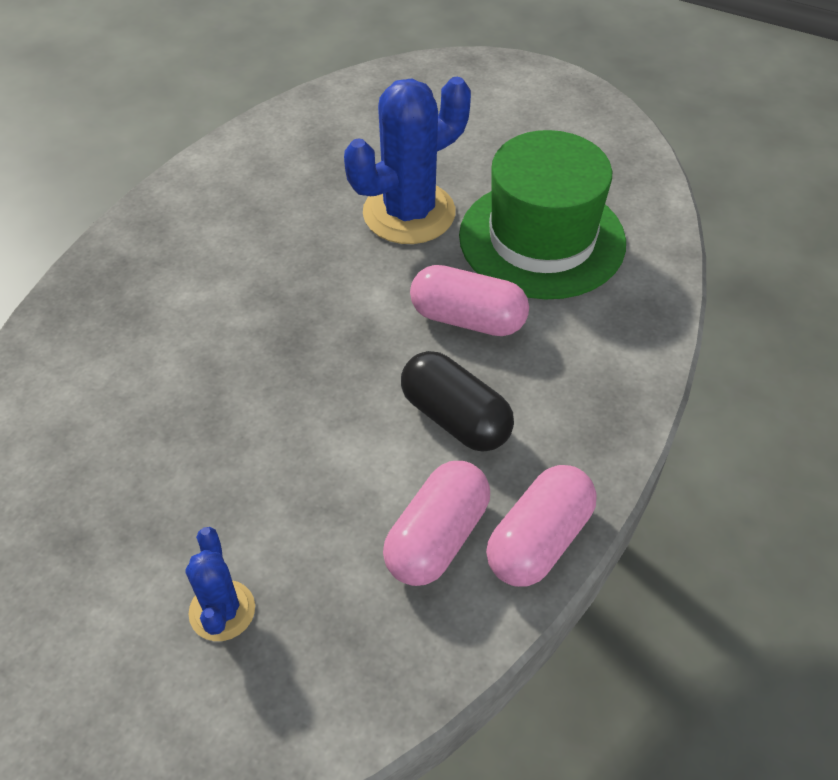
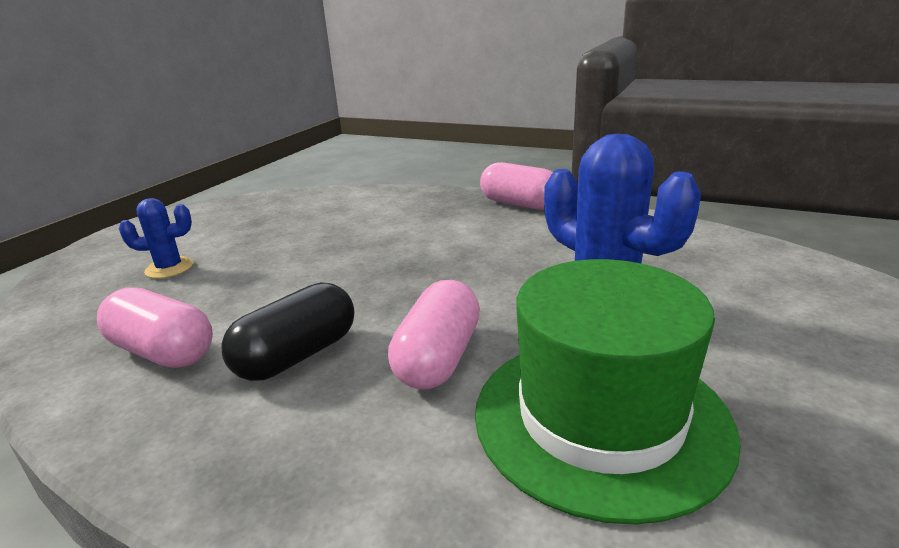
camera: 90 degrees right, 25 degrees down
pink capsule [486,465,597,587] -> pink capsule moved to [480,162,553,210]

